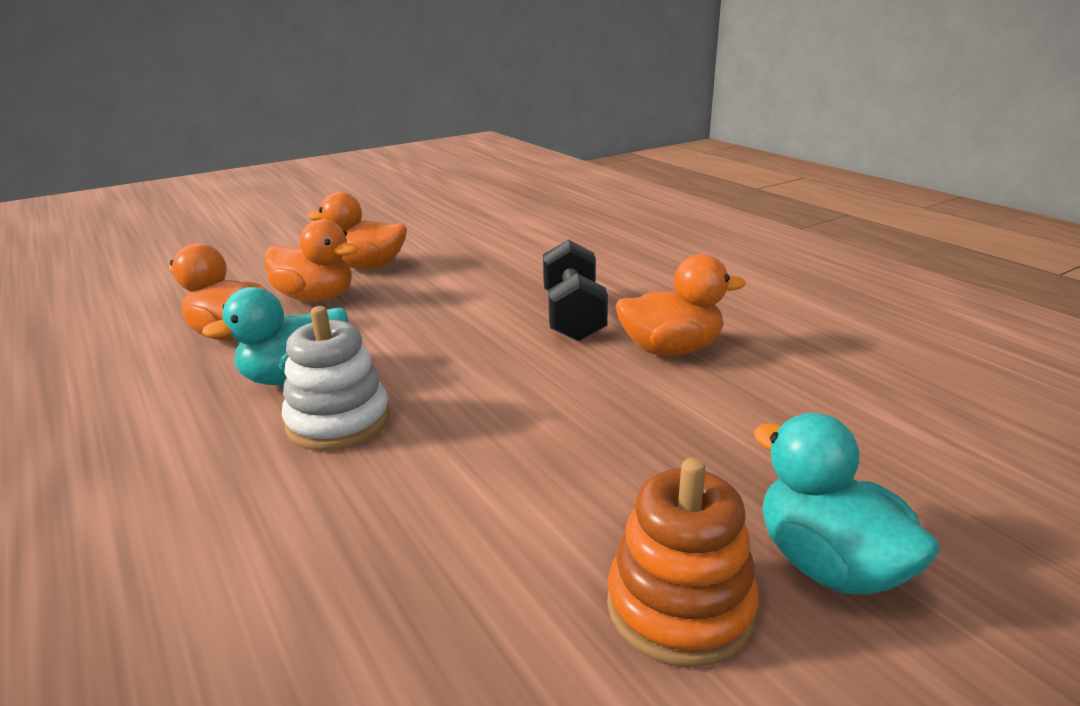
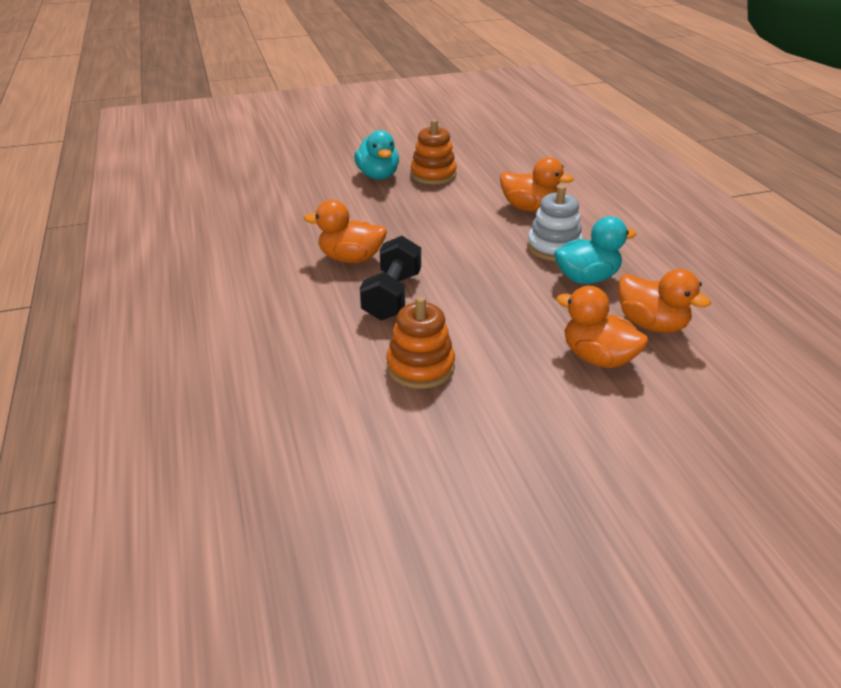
camera: 165 degrees left, 10 degrees up
orange duck [307,192,407,269] -> orange duck moved to [500,157,574,212]
none -> orange stacking toy [386,296,455,389]

